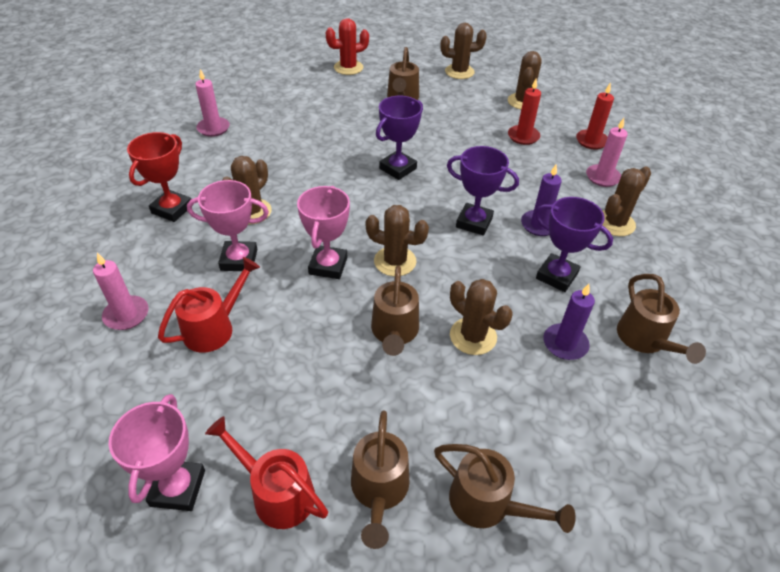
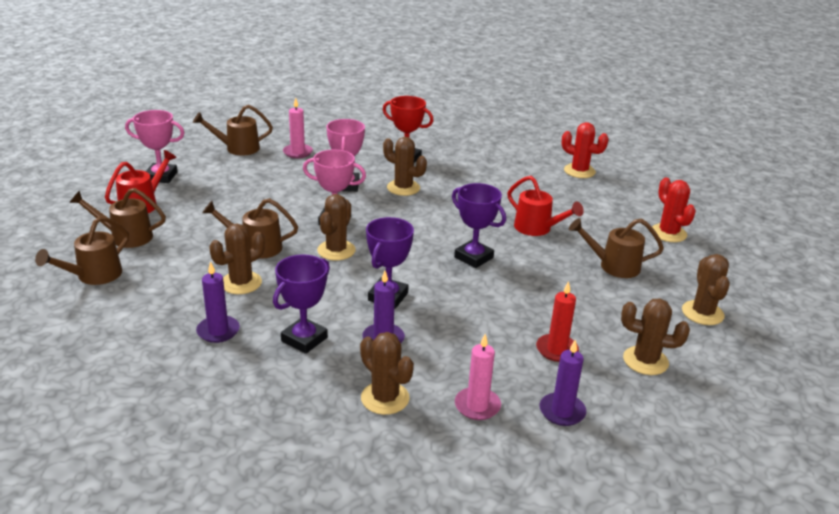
camera: 90 degrees right, 15 degrees down
red watering can [158,257,260,353] -> red watering can moved to [507,176,584,236]
pink candle [195,69,230,137] -> none
red candle [576,82,614,150] -> purple candle [539,340,586,426]
brown watering can [617,274,706,364] -> brown watering can moved to [193,105,273,156]
none -> red cactus [562,122,609,178]

